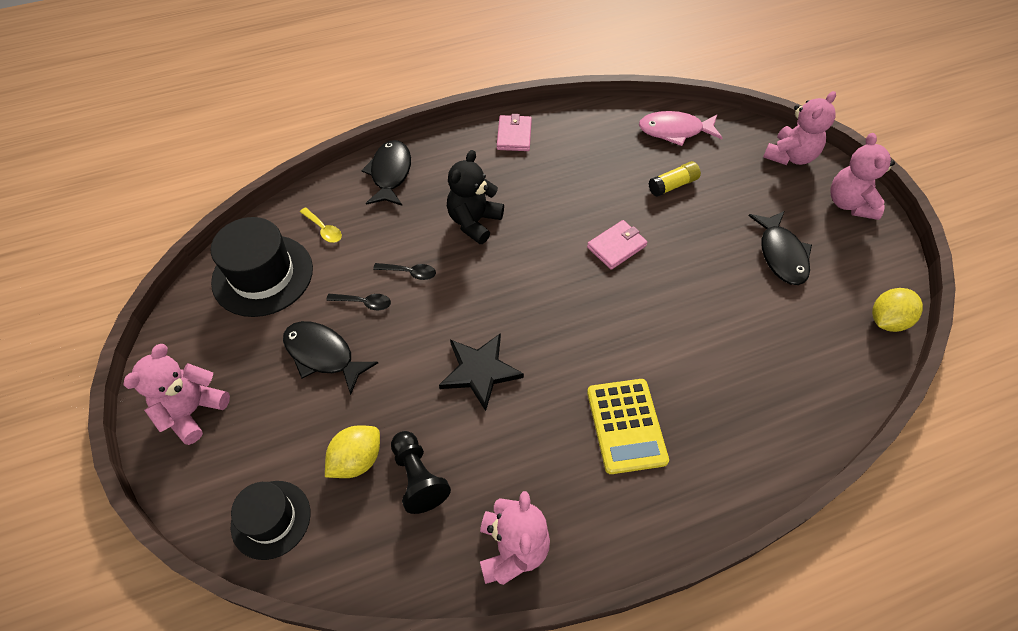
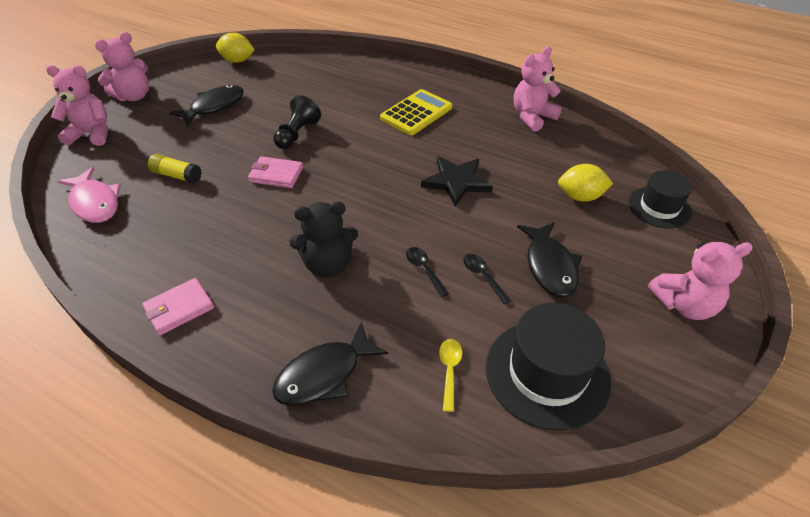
camera: 130 degrees left, 10 degrees down
black pawn [391,431,451,514] -> black pawn moved to [274,95,321,149]

